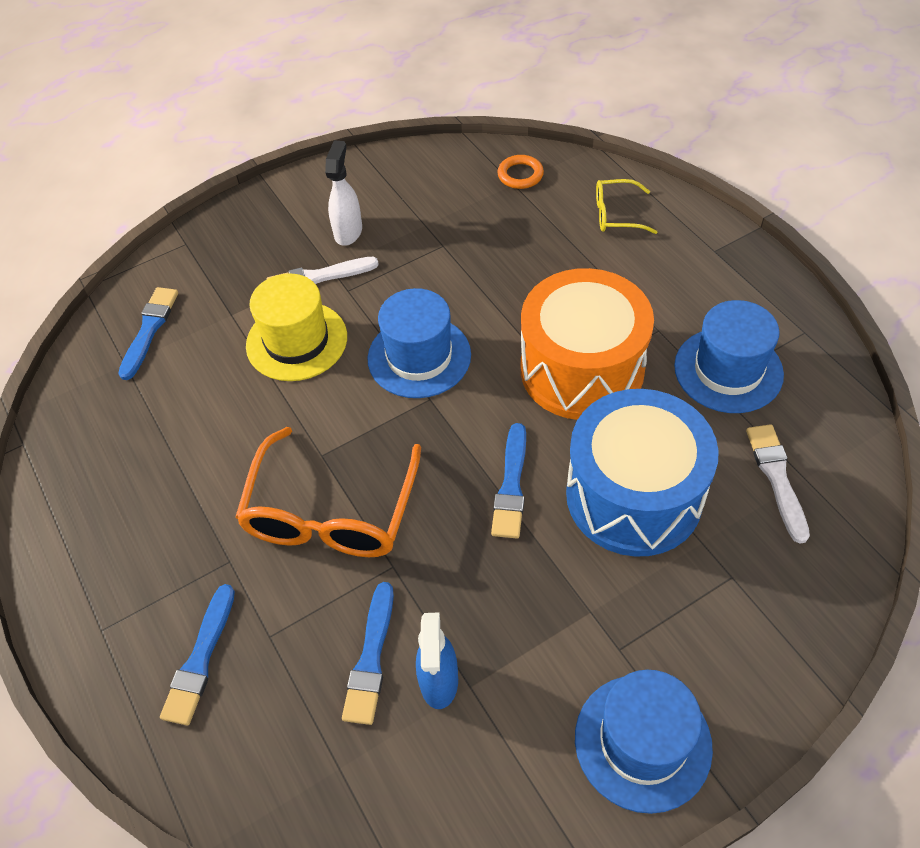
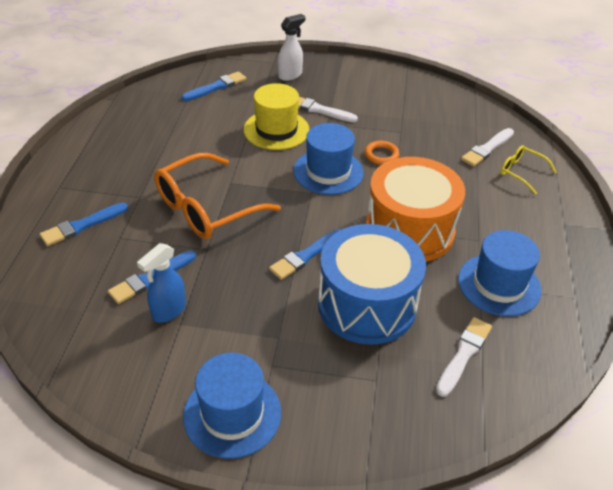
camera: 35 degrees right, 10 degrees down
white spray bottle [325,140,362,246] -> white spray bottle moved to [278,14,305,81]
orange ring [497,155,544,189] -> orange ring moved to [365,141,400,165]
none -> white brush [461,128,514,167]

